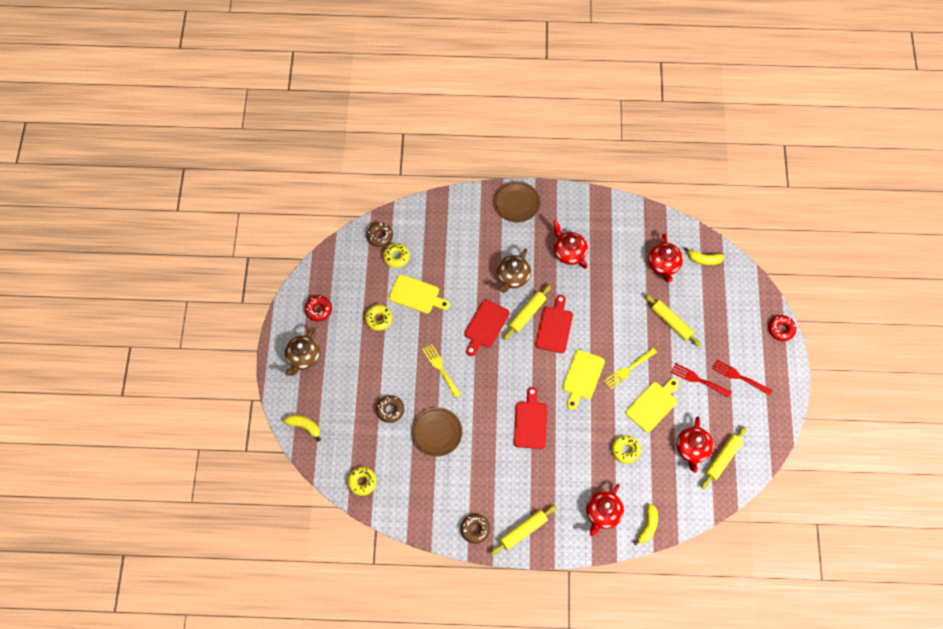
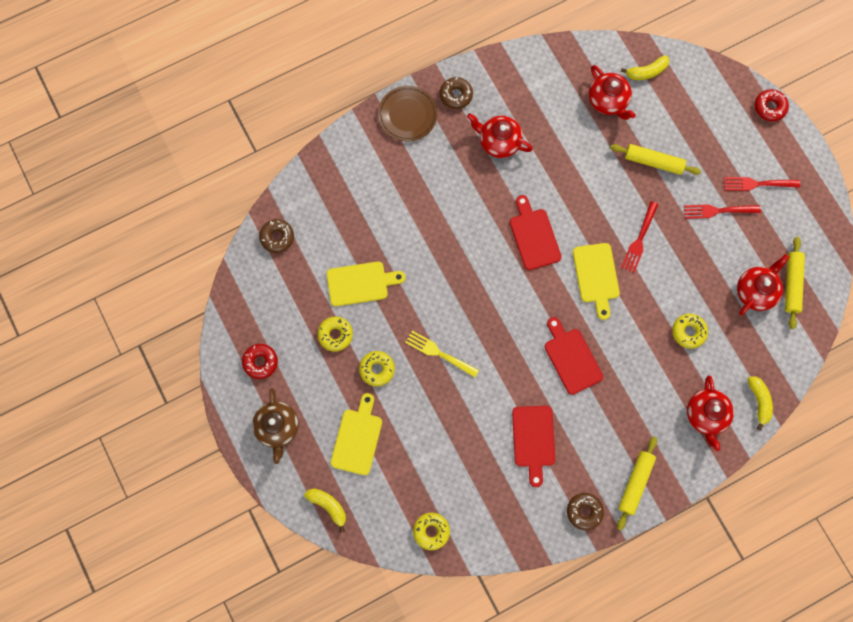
camera: 30 degrees left, 10 degrees up
yellow banana [284,415,321,442] -> yellow banana turned 45 degrees clockwise [304,489,346,533]
brown donut [376,395,404,423] -> brown donut moved to [440,77,473,109]
yellow donut [383,243,410,268] -> yellow donut moved to [359,351,395,386]
brown plate [411,407,462,457] -> none
red cutting board [464,300,510,356] -> red cutting board moved to [512,406,555,487]
brown teapot [497,249,531,293] -> none
yellow rolling pin [503,285,551,340] -> none
yellow fork [604,347,657,389] -> red fork [621,201,659,273]
yellow cutting board [626,378,679,432] -> yellow cutting board moved to [331,393,382,475]
red teapot [676,417,714,473] -> red teapot turned 120 degrees counterclockwise [737,254,789,315]

